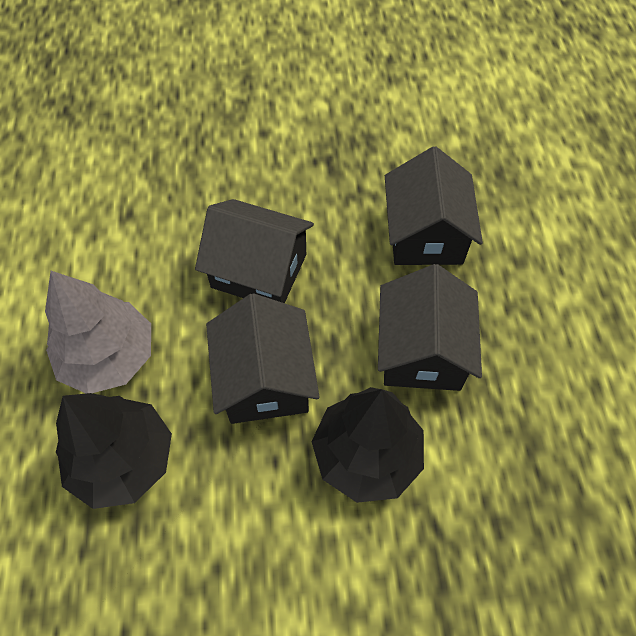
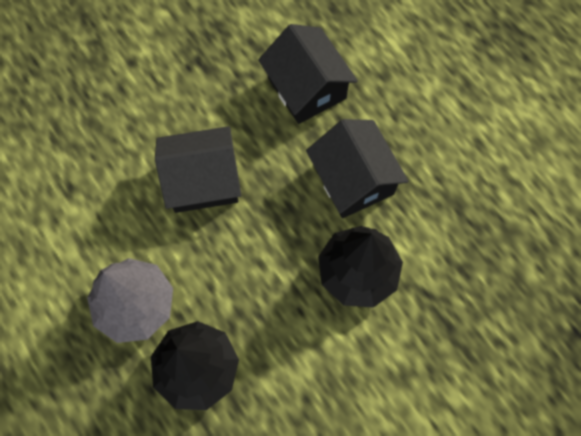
camera: 30 degrees left, 10 degrees up
black house [206,293,320,424] -> none

